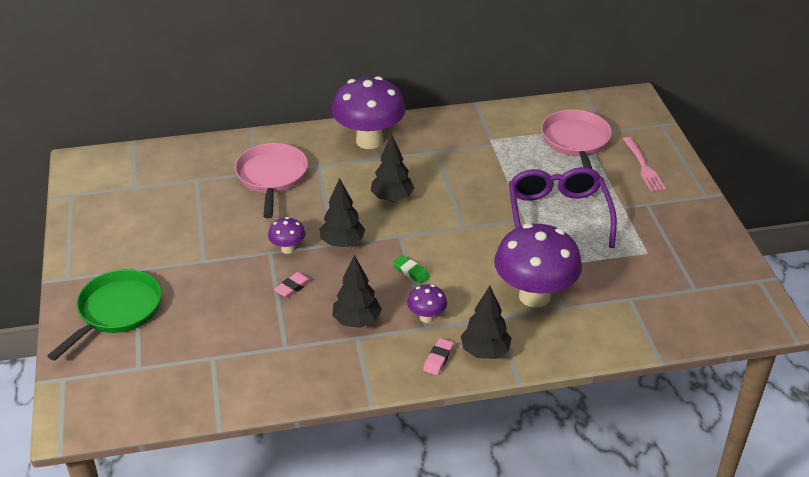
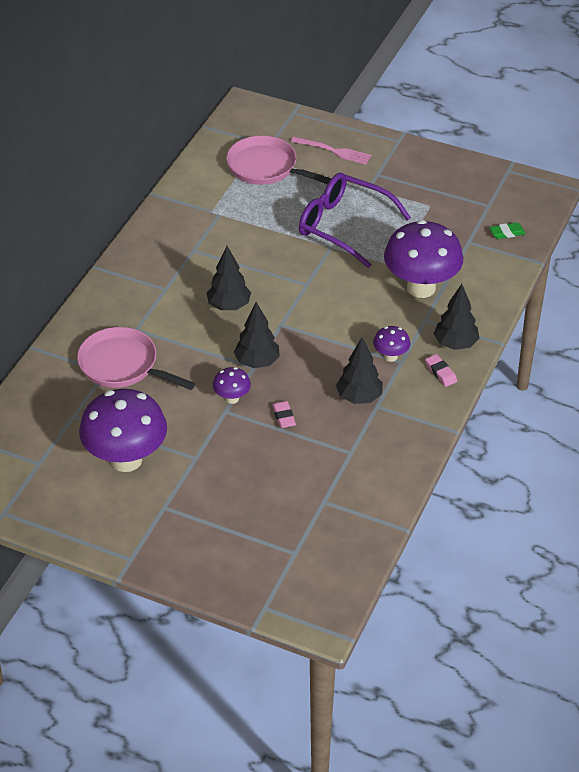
camera: 55 degrees left, 5 degrees up
green pan [47,269,162,361] -> none
purple mushroom [332,76,406,149] -> purple mushroom moved to [79,389,167,472]
green eraser [392,255,430,284] -> green eraser moved to [489,222,526,239]

